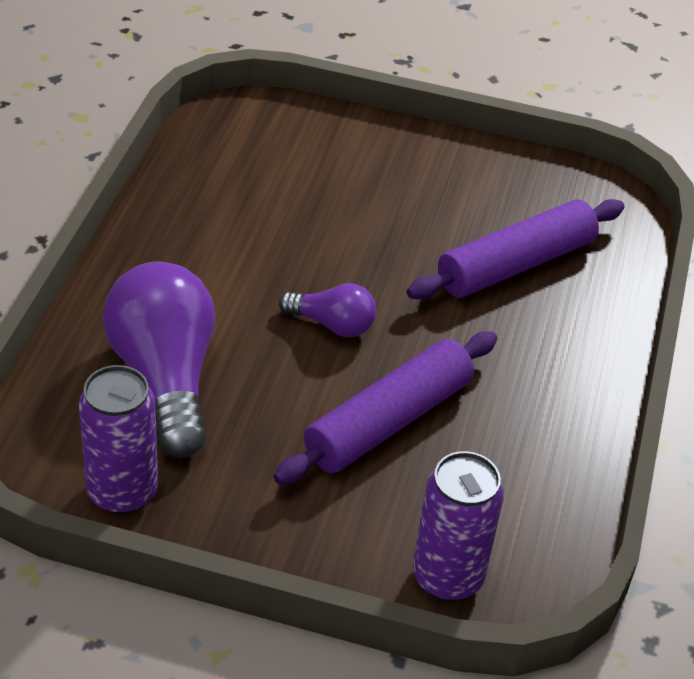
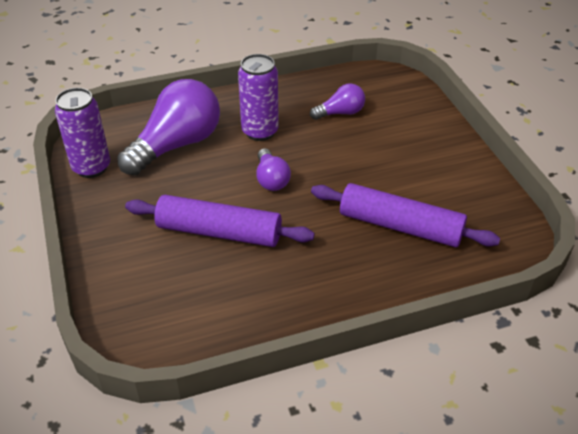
camera: 60 degrees right, 0 degrees up
purple can [413,451,504,601] -> purple can moved to [238,54,279,141]
none -> purple light bulb [310,83,365,120]

